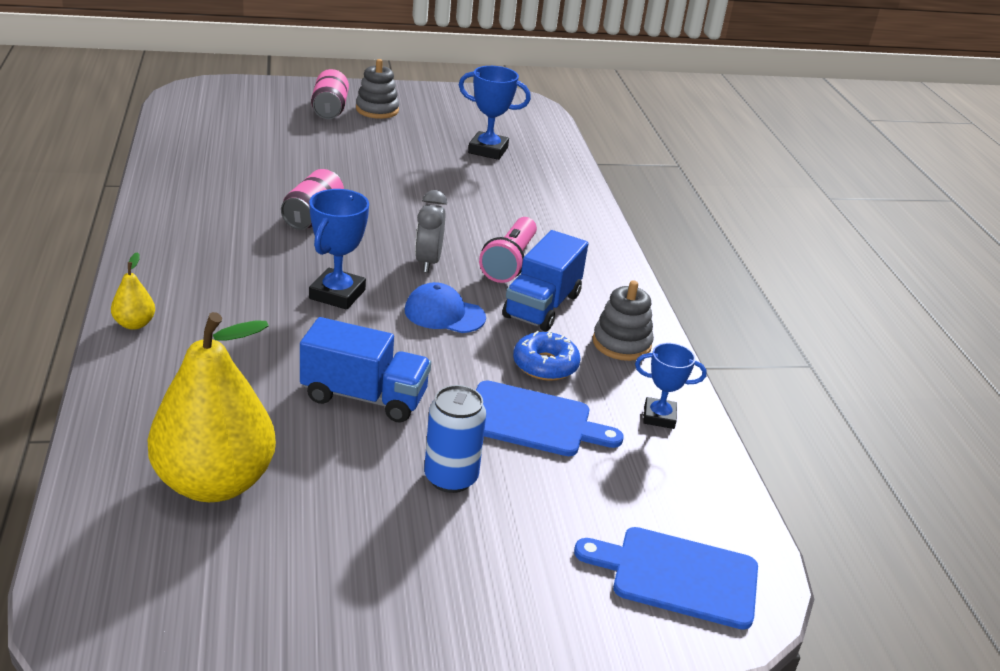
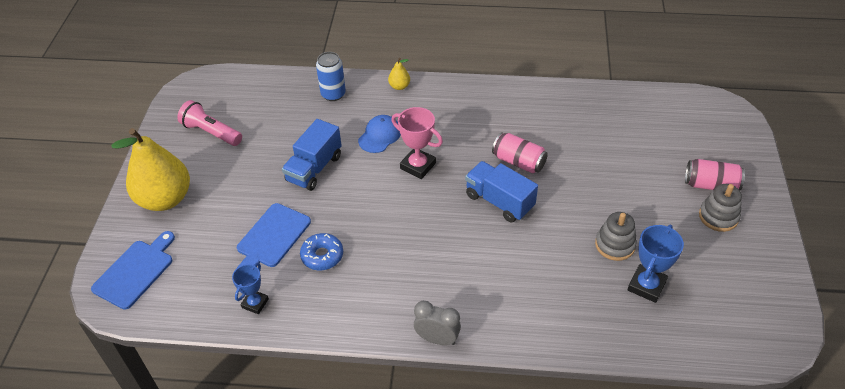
camera: 110 degrees right, 15 degrees up
yellow pear [147,312,276,502] -> yellow pear moved to [111,128,190,211]
blue trophy [309,189,369,310] -> pink trophy [391,107,443,179]
blue cap [405,282,486,333] -> blue cap moved to [358,115,401,153]
grey clock [415,190,447,273] -> grey clock moved to [414,301,461,345]
blue can [424,385,486,493] -> blue can moved to [316,52,346,101]
pink flashlight [479,217,537,283] -> pink flashlight moved to [177,100,242,146]
blue truck [503,230,588,331] -> blue truck moved to [465,161,538,223]
grey stacking toy [593,280,654,361] -> grey stacking toy moved to [595,212,637,261]

